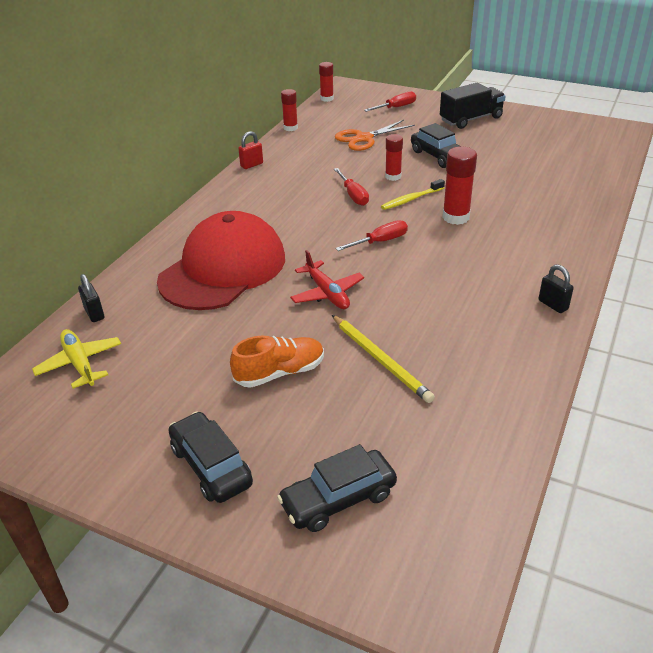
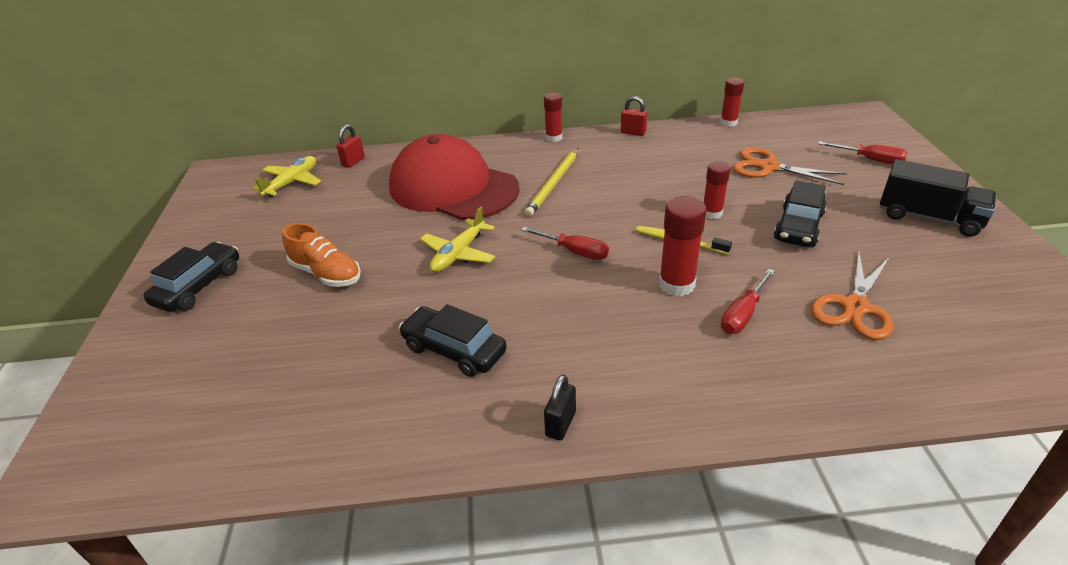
camera: 60 degrees right, 0 degrees up
black padlock [78,274,104,322] -> red padlock [336,124,365,168]
red cap [157,211,285,310] -> red cap turned 150 degrees counterclockwise [389,134,520,220]
black car [277,444,397,532] -> black car moved to [399,304,507,377]
red plane [290,250,364,309] -> yellow plane [420,206,495,272]
red glue stick [319,62,334,102] -> red glue stick moved to [544,93,562,142]
yellow pencil [332,315,435,403] -> yellow pencil moved to [524,148,578,217]
red screwdriver [334,168,369,206] -> red screwdriver moved to [721,269,775,334]
none -> orange scissors [811,252,893,340]

